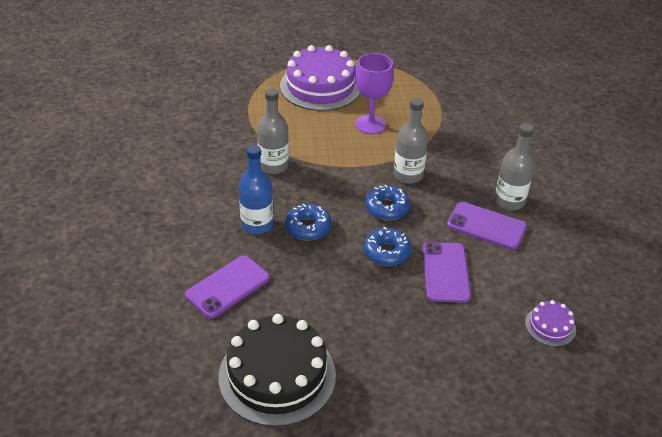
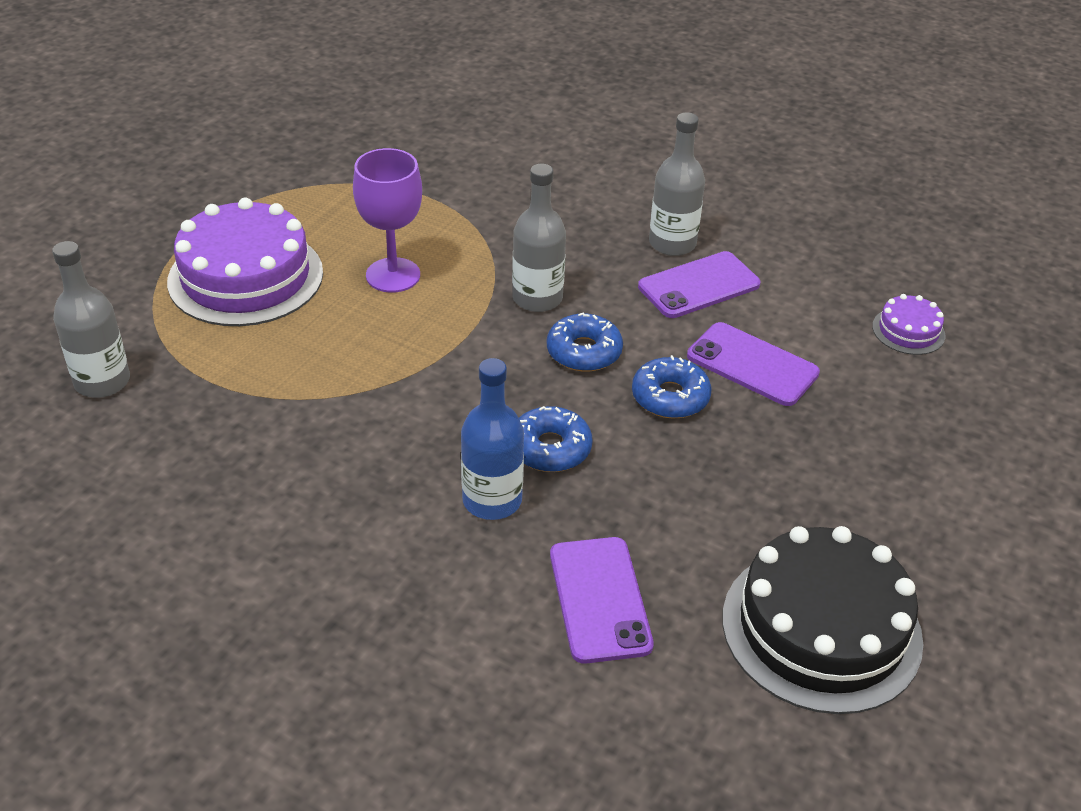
camera: 55 degrees left, 0 degrees up
grey bottle [257,88,289,174] -> grey bottle moved to [52,241,130,398]

